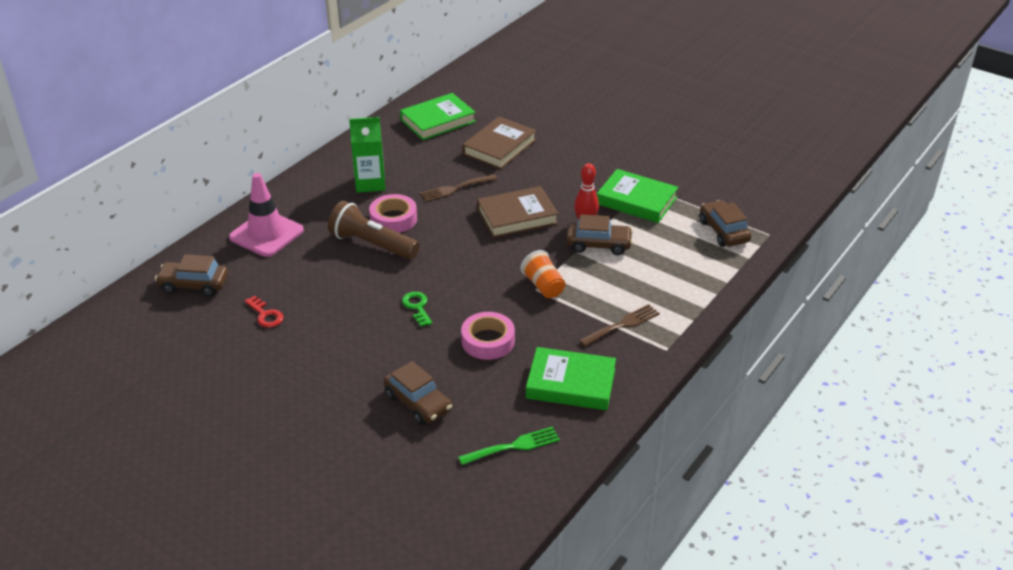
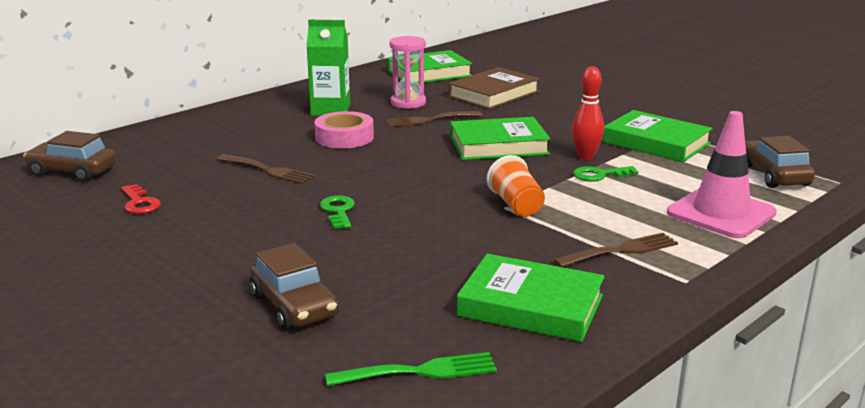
camera: 10 degrees right, 15 degrees down
pink traffic cone [229,173,304,257] -> pink traffic cone moved to [667,111,777,238]
brown flashlight [328,201,419,260] -> none
pink tape [461,312,515,360] -> none
brown book [477,186,559,238] -> green book [450,117,551,160]
brown car [567,214,633,255] -> green key [573,166,638,182]
none -> brown fork [217,154,316,184]
none -> pink hourglass [389,36,426,109]

